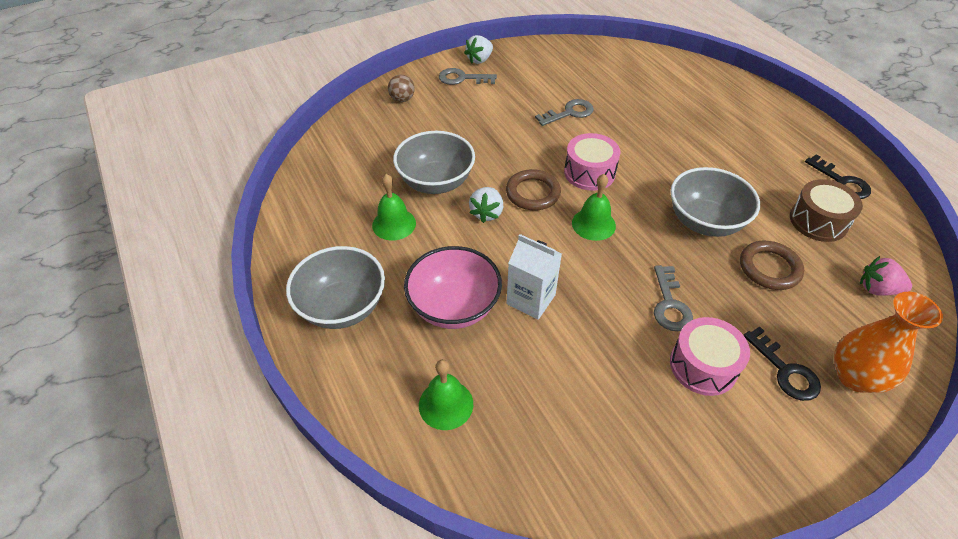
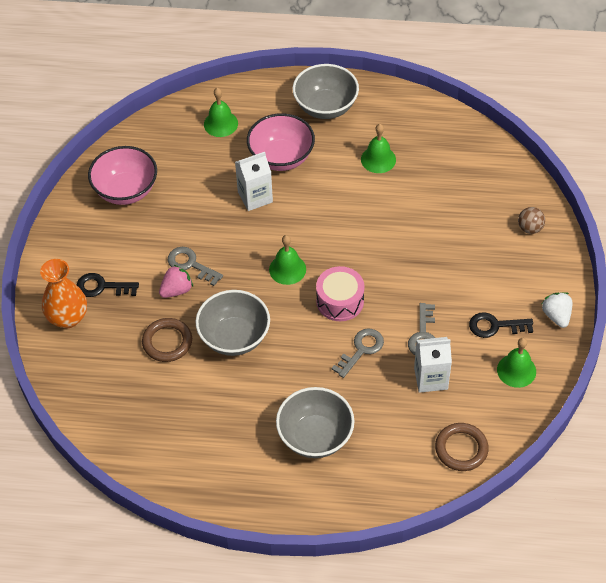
camera: 125 degrees right, 5 degrees up
grey bowl [393,131,475,194] -> grey bowl moved to [276,387,355,458]
grey key [439,68,497,85] -> grey key moved to [332,328,384,378]
white strawberry [469,187,503,223] -> none
brown ring [506,169,561,210] -> brown ring moved to [435,423,489,471]
pink drum [670,317,750,396] -> none
brown drum [790,179,863,242] -> none
black key [805,154,871,199] -> black key moved to [469,312,533,338]
pink strawberry [860,256,912,296] -> pink strawberry moved to [159,265,193,298]
none -> pink bowl [88,146,157,205]
none -> white carton [414,337,452,393]
none -> green bell [497,338,536,388]

